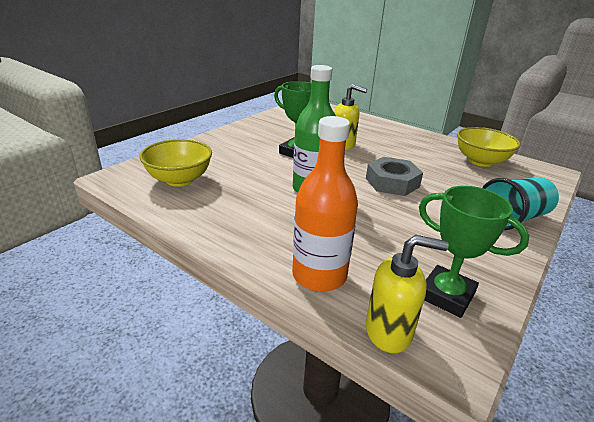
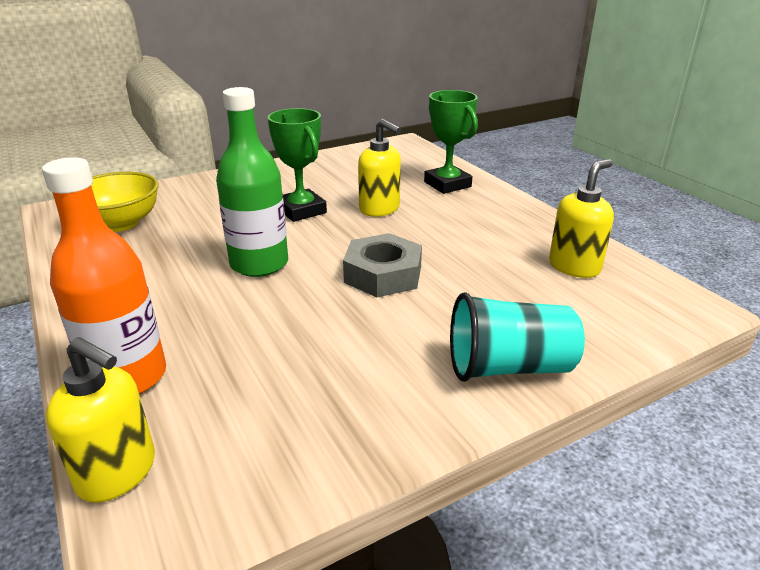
camera: 25 degrees right, 0 degrees up
green trophy [419,186,529,318] -> green trophy moved to [424,90,478,194]
yellow bowl [457,127,521,167] -> yellow soap dispenser [549,159,614,278]

